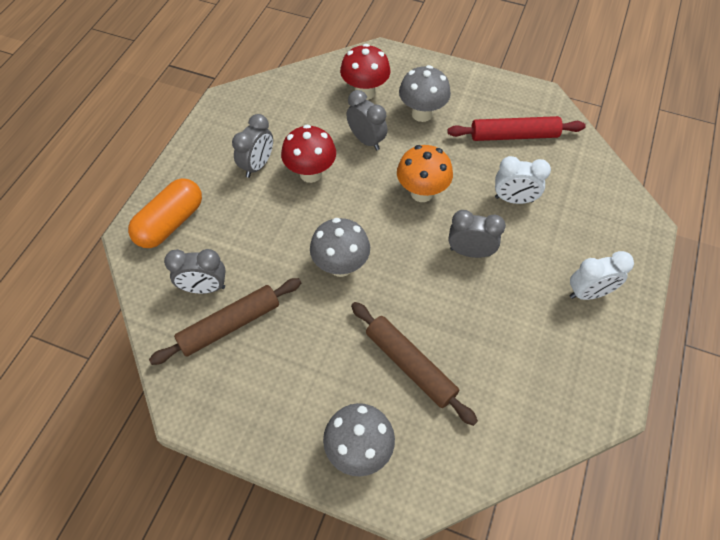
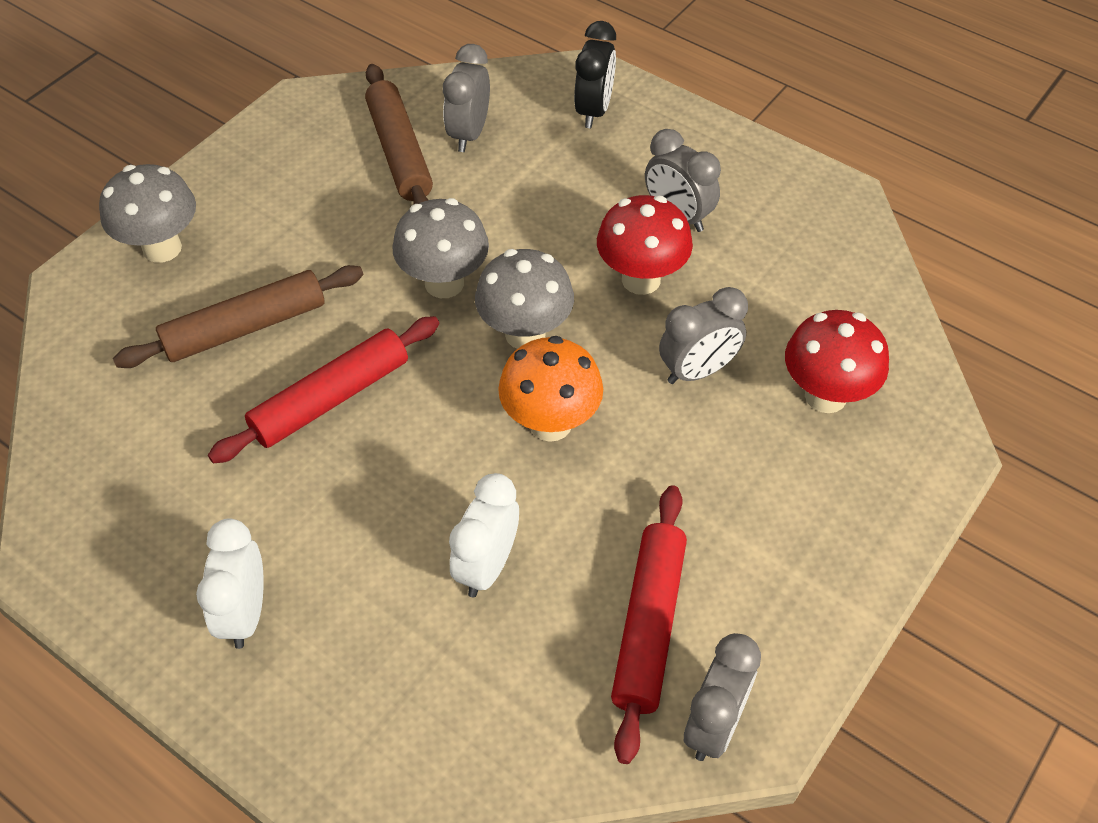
camera: 105 degrees right, 5 degrees down
orange capsule [128,178,202,248] -> black clock [574,21,616,128]
grey mushroom [399,65,451,122] -> grey mushroom moved to [475,249,574,349]
grey clock [448,210,506,258] -> grey clock moved to [684,633,761,761]
none -> red rolling pin [208,316,439,464]

